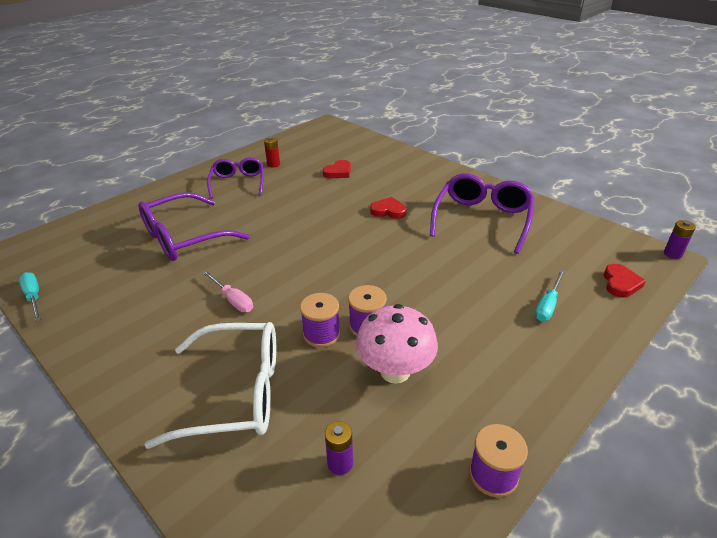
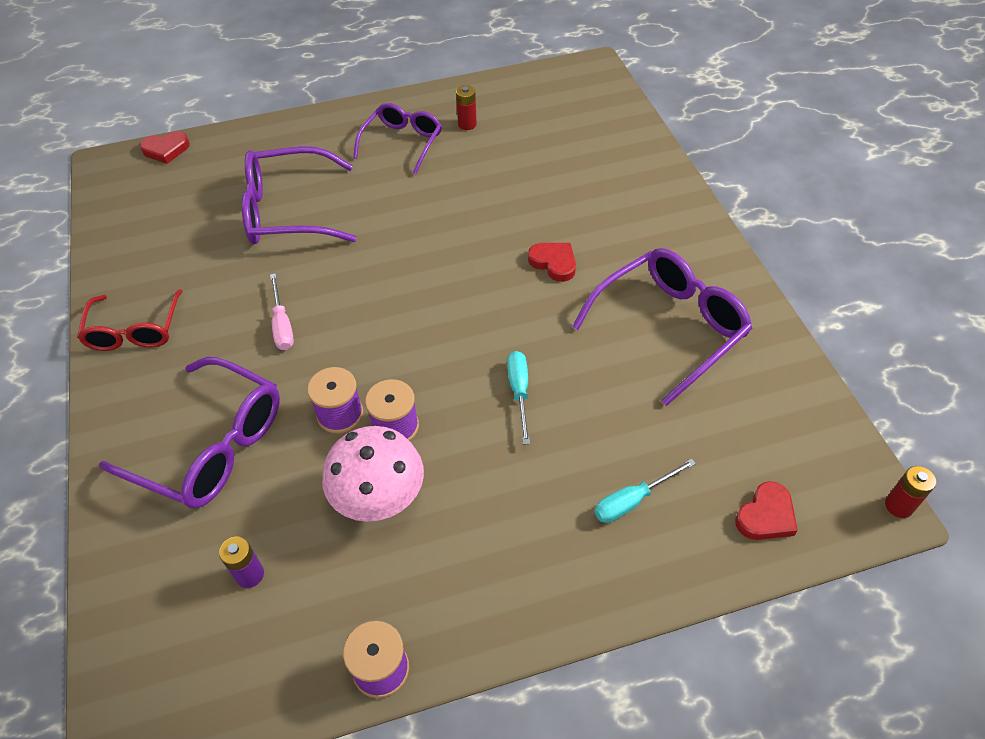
camera: 30 degrees right, 15 degrees up
turquoise screwdriver [19,272,41,321] -> turquoise screwdriver moved to [507,351,530,445]
white glasses [144,322,276,449] -> purple glasses [99,357,280,508]
red heart [322,160,351,178] -> red heart moved to [140,131,190,164]
purple battery [664,220,696,259] -> red battery [885,466,936,518]
none -> red glasses [77,289,183,351]

